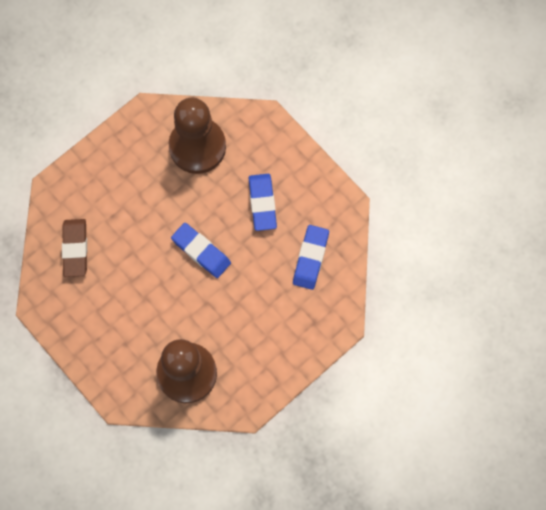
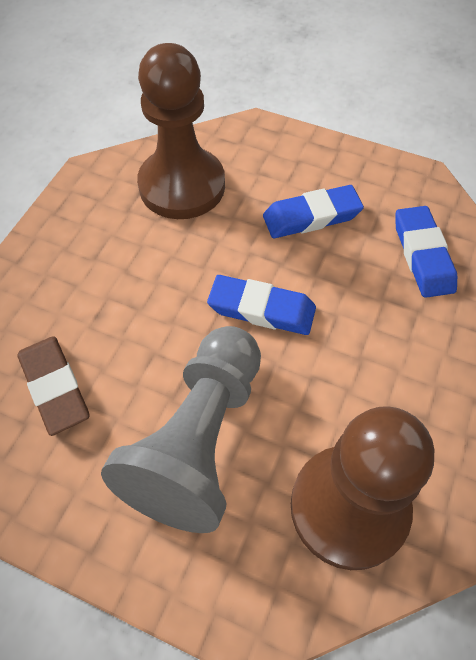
camera: 25 degrees left, 15 degrees down
blue eraser [249,174,277,231] -> blue eraser turned 75 degrees counterclockwise [263,185,364,238]
none -> grey pawn [101,326,261,533]

